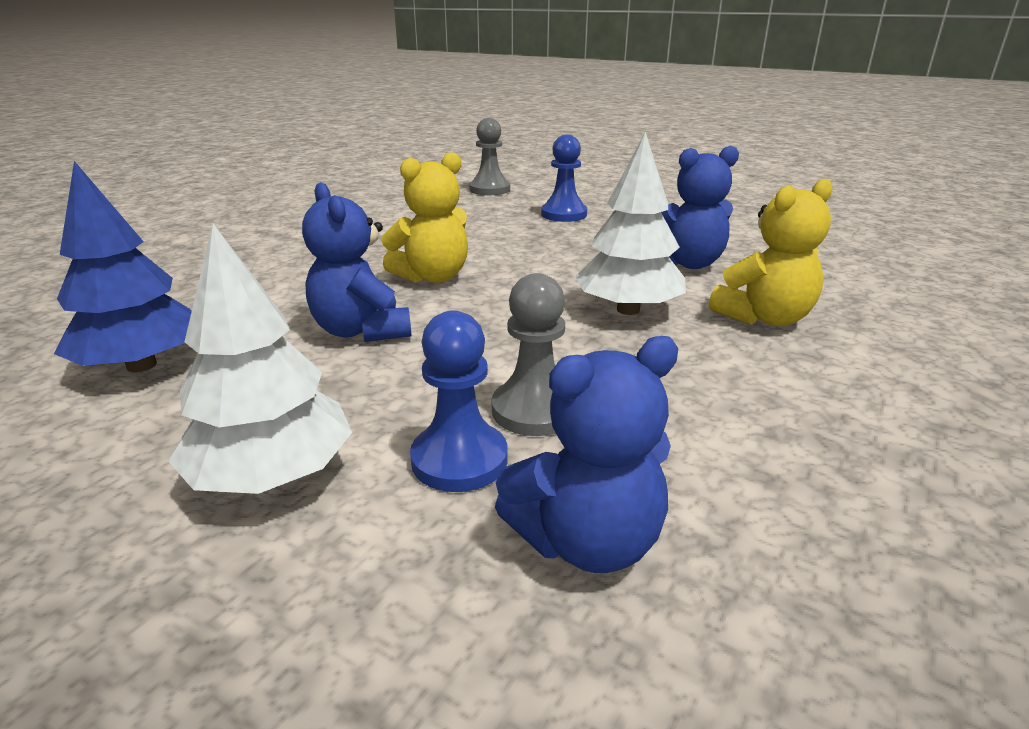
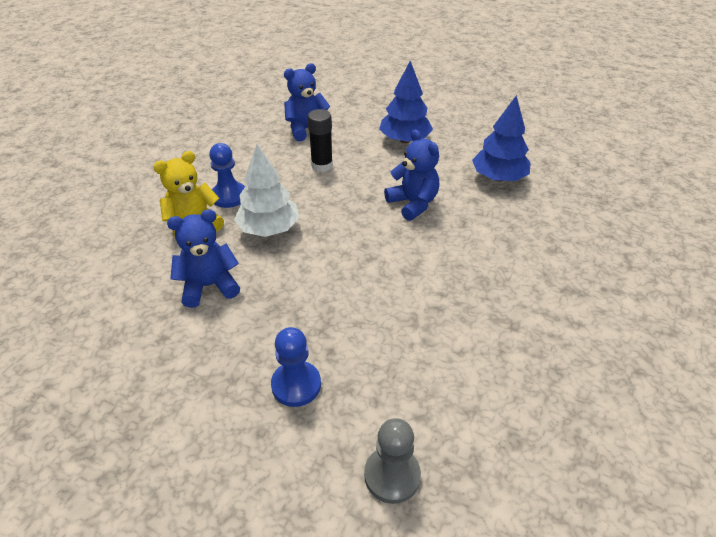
camera: 175 degrees right, 15 degrees up
white tree [168,224,352,494] -> blue tree [379,61,433,143]
yellow teddy bear [381,152,468,283] -> none
blue pawn [410,310,508,492] -> blue pawn moved to [209,143,245,208]
grey pawn [492,273,565,436] -> black glue stick [308,109,333,172]

